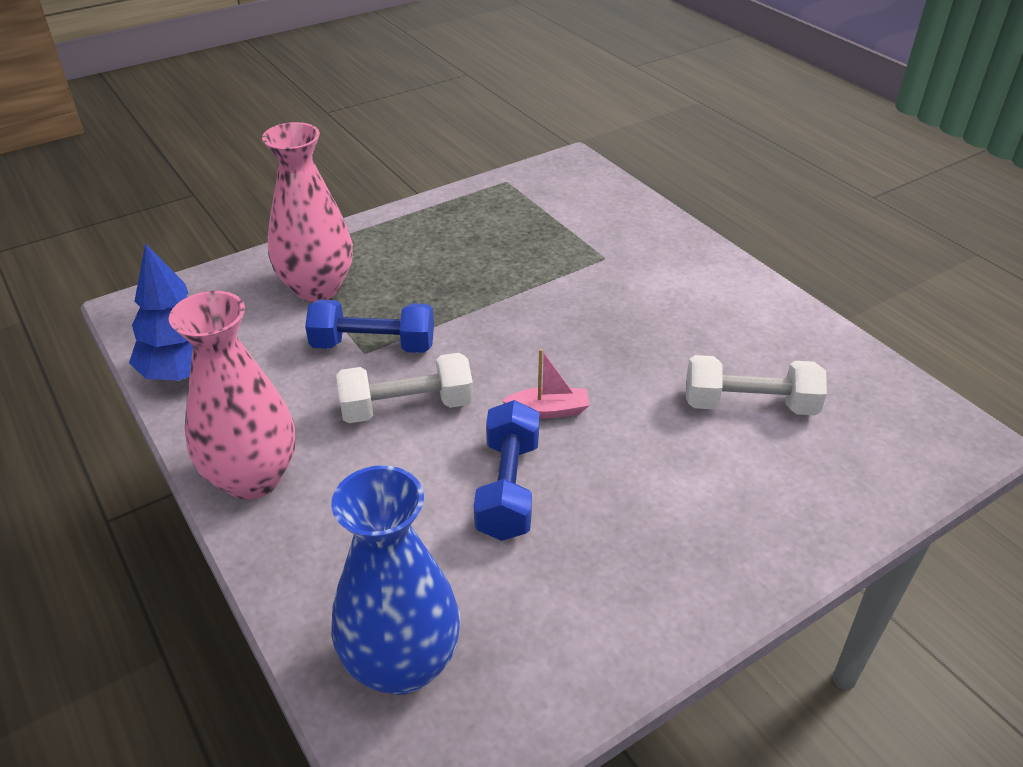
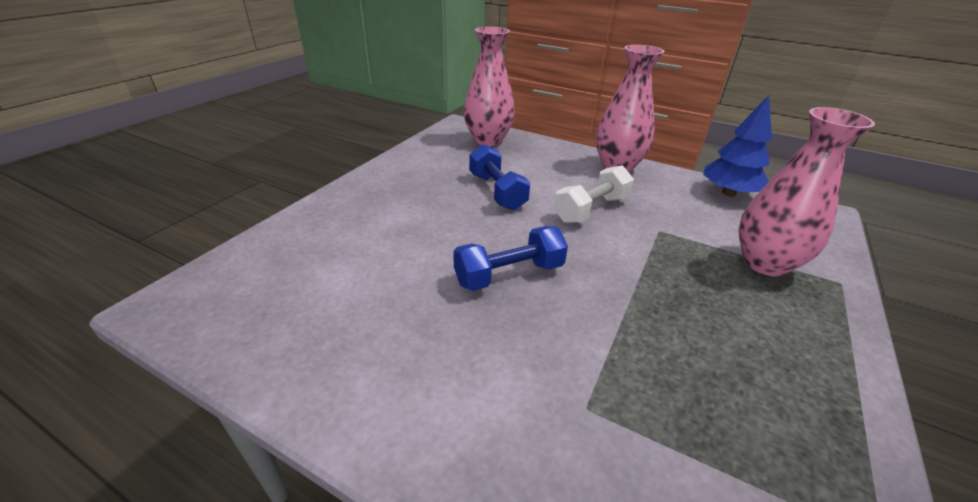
camera: 150 degrees right, 5 degrees down
blue dumbbell [305,300,434,353] -> blue dumbbell moved to [453,226,568,291]
blue vase [331,465,460,695] -> pink vase [464,27,515,146]
pink boat [502,349,589,419] -> none
white dumbbell [686,355,827,415] -> none

